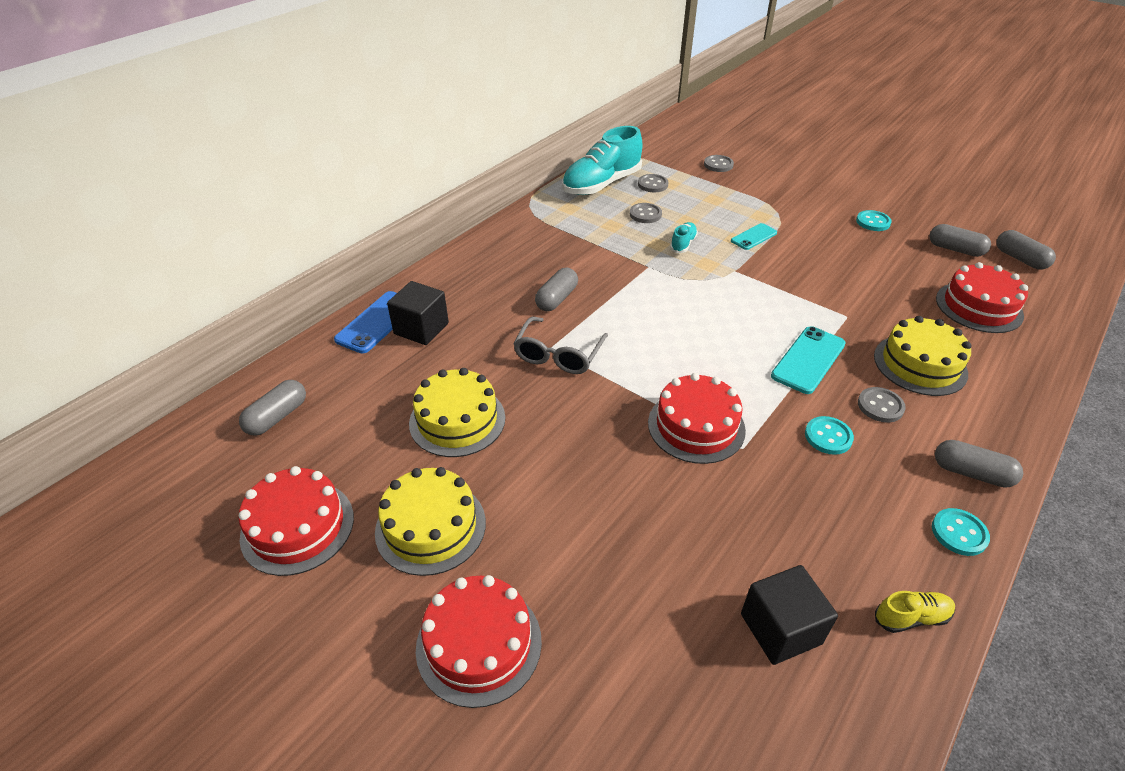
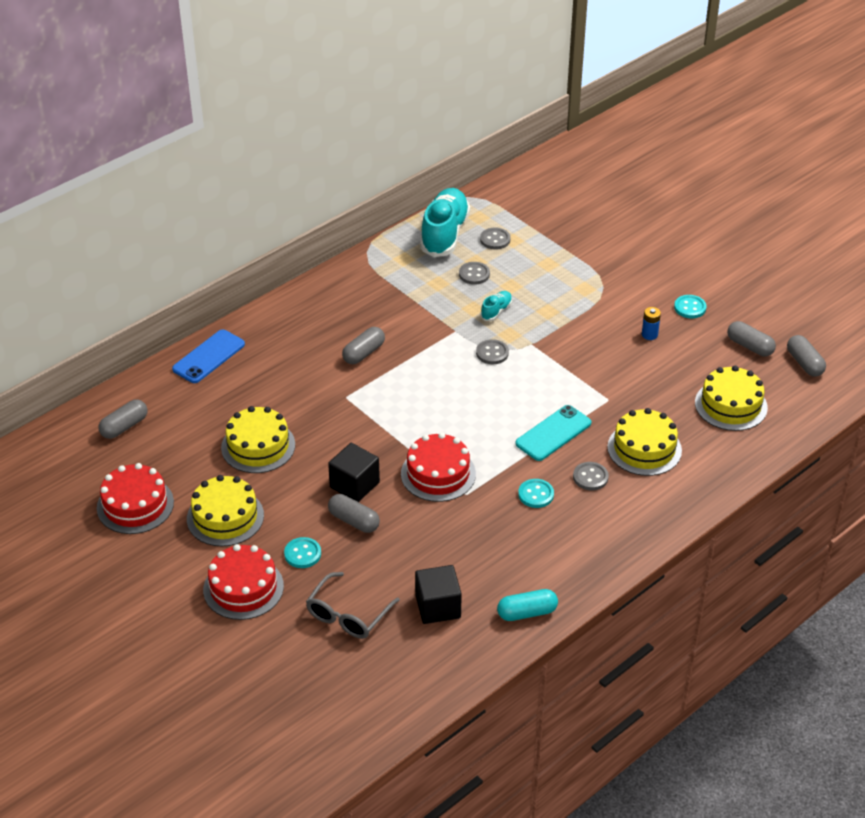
camera: 10 degrees right, 0 degrees up
black cube [387,281,449,345] -> black cube moved to [328,443,380,502]
grey glasses [513,317,608,374] -> grey glasses moved to [306,572,400,639]
turquoise shoe [562,126,643,195] -> turquoise shoe turned 135 degrees clockwise [420,188,470,257]
grey button [704,155,734,172] -> grey button moved to [476,339,509,364]
turquoise phone [731,223,777,250] -> none
yellow shoe [875,591,955,633] -> turquoise capsule [497,589,558,621]
turquoise button [932,508,990,556] -> turquoise button moved to [284,537,321,568]
grey capsule [935,440,1023,488] -> grey capsule moved to [328,494,380,533]
red cake [936,262,1028,333] -> yellow cake [695,366,768,431]
none -> blue battery [642,307,661,340]

